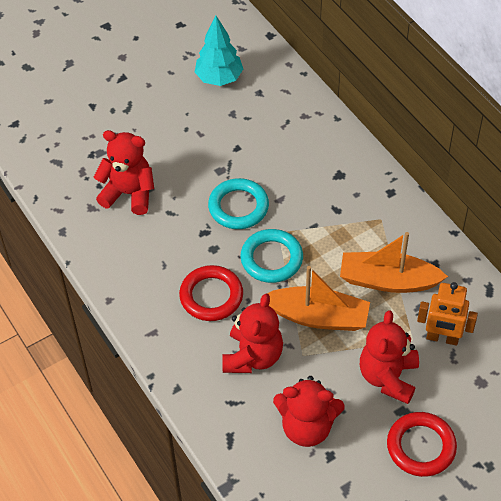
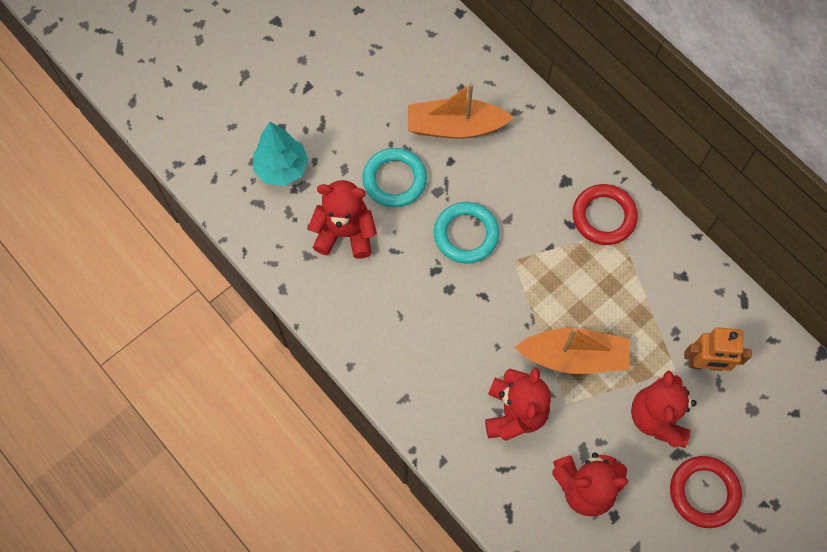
camera: 10 degrees left, 15 degrees up
red ring [179,265,243,321] -> red ring moved to [572,184,638,245]
turquoise tree [195,16,243,86] -> turquoise tree moved to [253,121,309,186]
turquoise ring [240,229,303,283] -> turquoise ring moved to [362,148,427,207]
orange boat [340,232,448,293] -> orange boat moved to [408,83,514,139]

